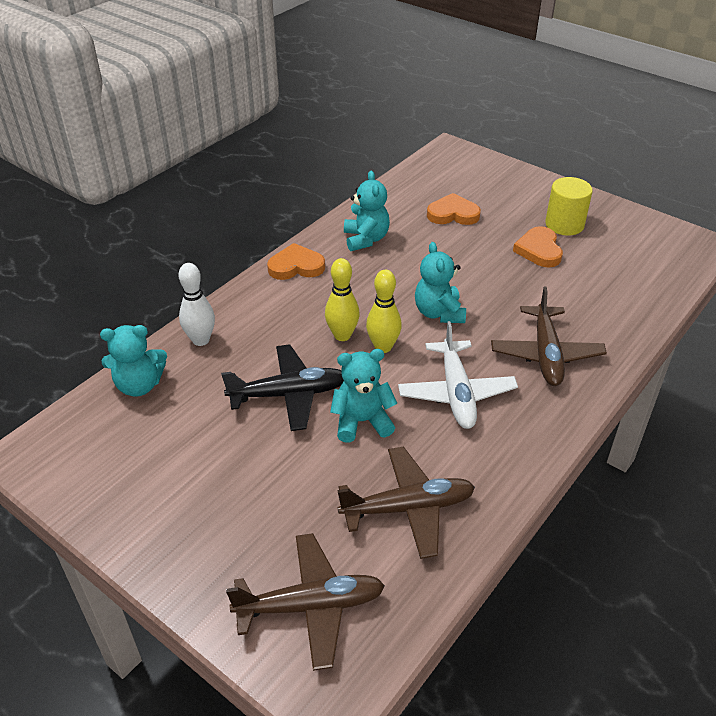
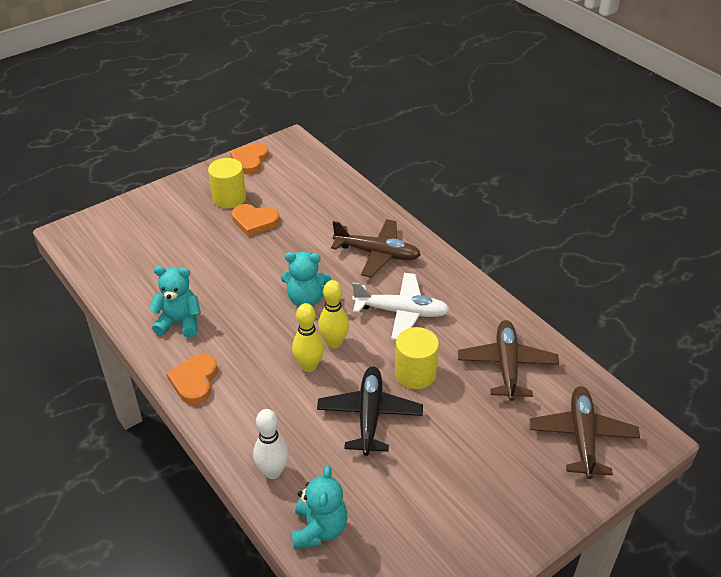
camera: 75 degrees left, 0 degrees up
turquoise teddy bear [330,349,397,443] -> yellow cylinder [395,327,439,389]
orange heart [427,193,481,225] -> orange heart moved to [230,143,269,174]

